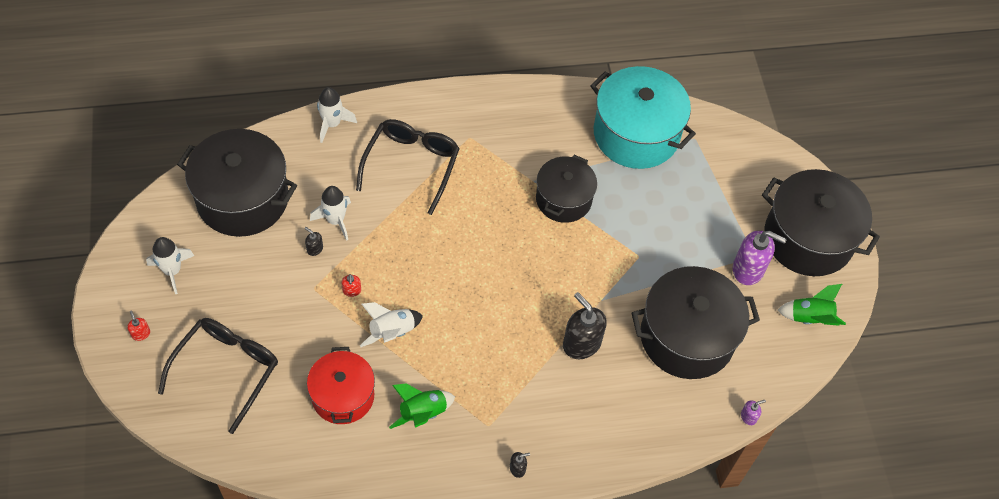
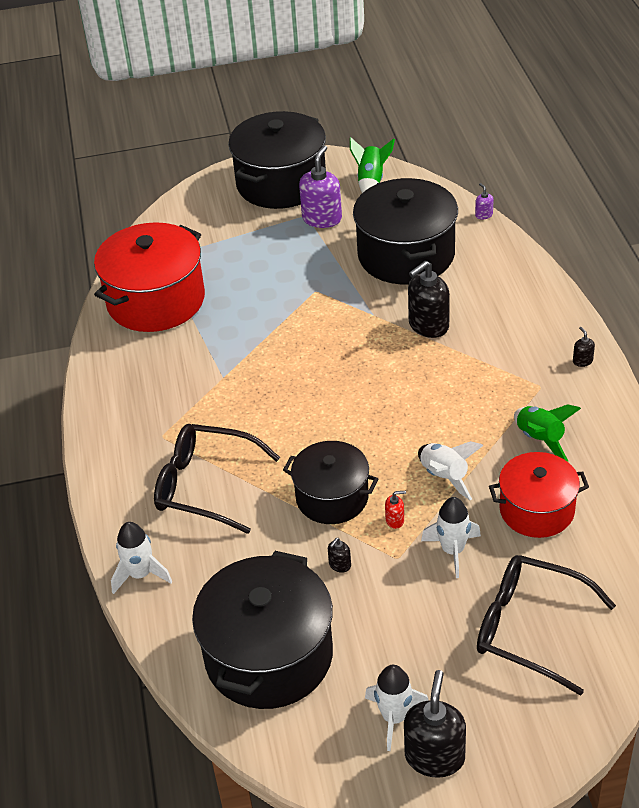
camera: 85 degrees left, 15 degrees down
red soap dispenser [127,310,150,341] -> none
white rocket [310,186,351,241] -> white rocket moved to [421,497,481,578]
black pot [536,155,597,223] -> black pot moved to [283,441,378,524]
turquoise pot [590,66,696,169] -> red pot [94,222,205,332]
none -> black soap dispenser [404,670,466,778]

